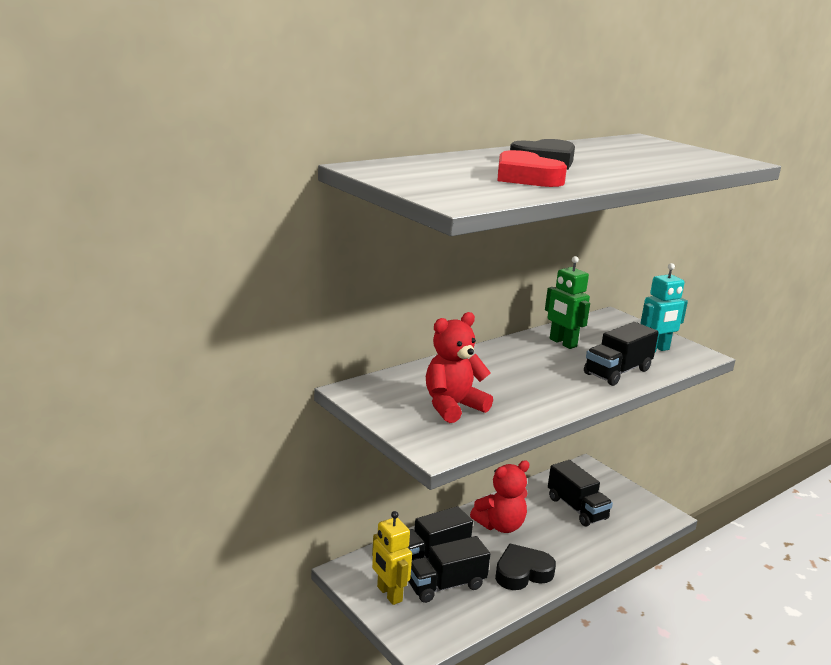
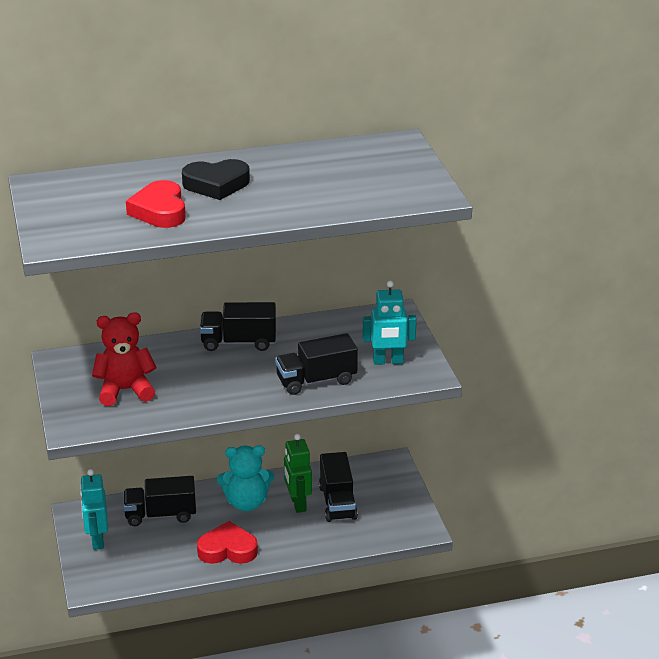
camera: 25 degrees right, 10 degrees up
yellow robot [372,511,412,605] -> turquoise robot [80,469,108,550]
black truck [408,536,490,603] -> black truck moved to [200,302,276,351]
red teddy bear [470,460,530,533] -> turquoise teddy bear [217,445,274,511]
black heart [495,544,556,590] -> red heart [197,521,258,564]
green robot [545,256,590,349] -> green robot moved to [284,434,312,513]

